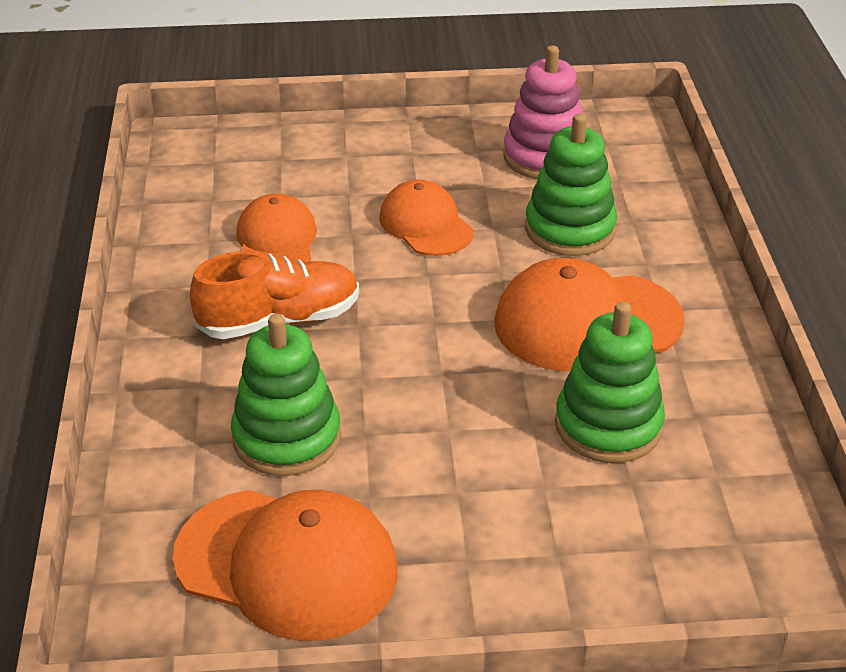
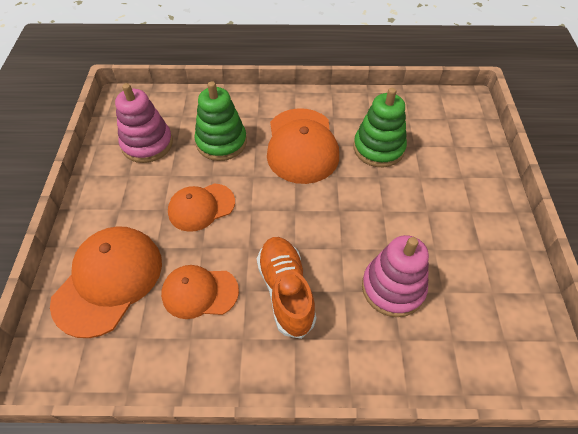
camera: 85 degrees left, 15 degrees up
orange cap [173,490,398,641] -> orange cap moved to [50,226,162,338]
green stacking toy [231,314,341,476] -> pink stacking toy [362,235,429,317]

